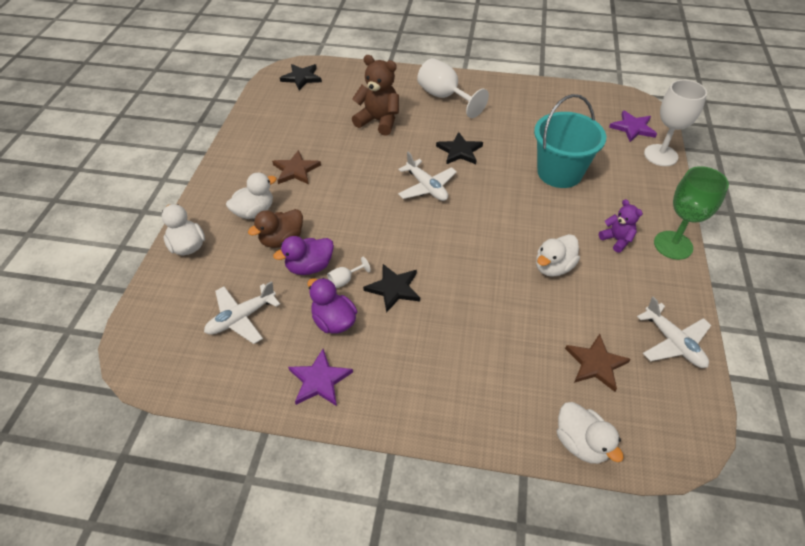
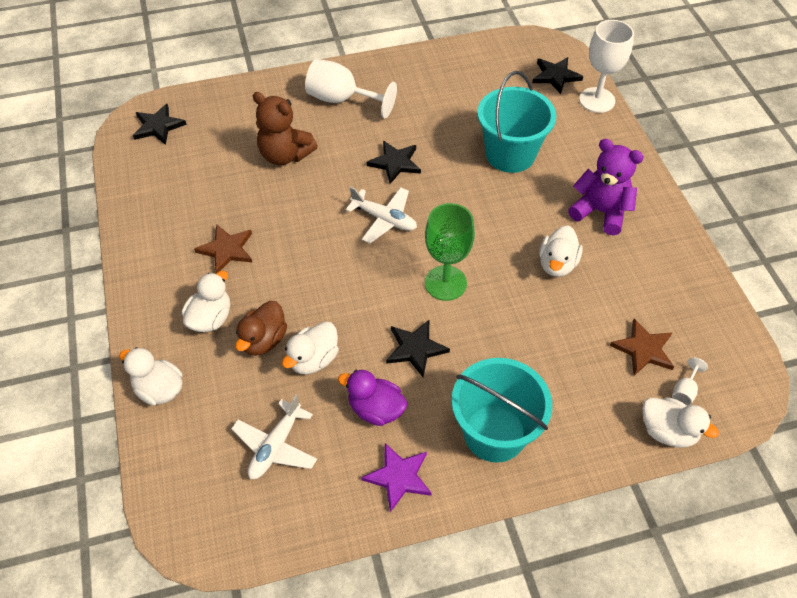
camera: 25 degrees left, 5 degrees up
purple duck [273,236,334,275] -> white duck [282,321,339,375]
white goblet [327,257,371,288] -> white goblet moved to [672,358,708,406]
brown teddy bear [352,55,399,136] -> brown teddy bear turned 150 degrees counterclockwise [253,92,318,166]
purple teddy bear [599,199,643,253] -> purple teddy bear [568,139,644,235], size x1.73
purple star [609,110,657,142] -> black star [532,57,583,94]
white plane [637,297,711,368] -> none
green goblet [654,166,729,260] -> green goblet moved to [425,203,475,301]
none -> turquoise bucket [451,358,552,463]

